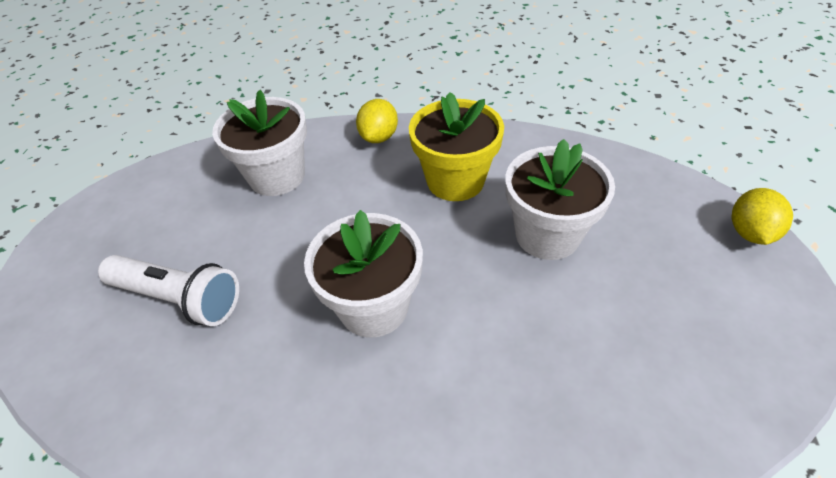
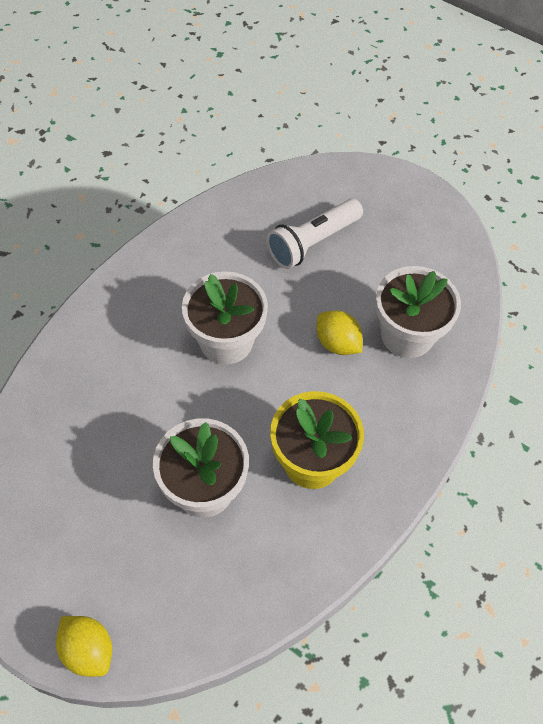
camera: 115 degrees right, 10 degrees up
yellow lemon [356,99,398,143] -> yellow lemon moved to [317,311,363,355]

